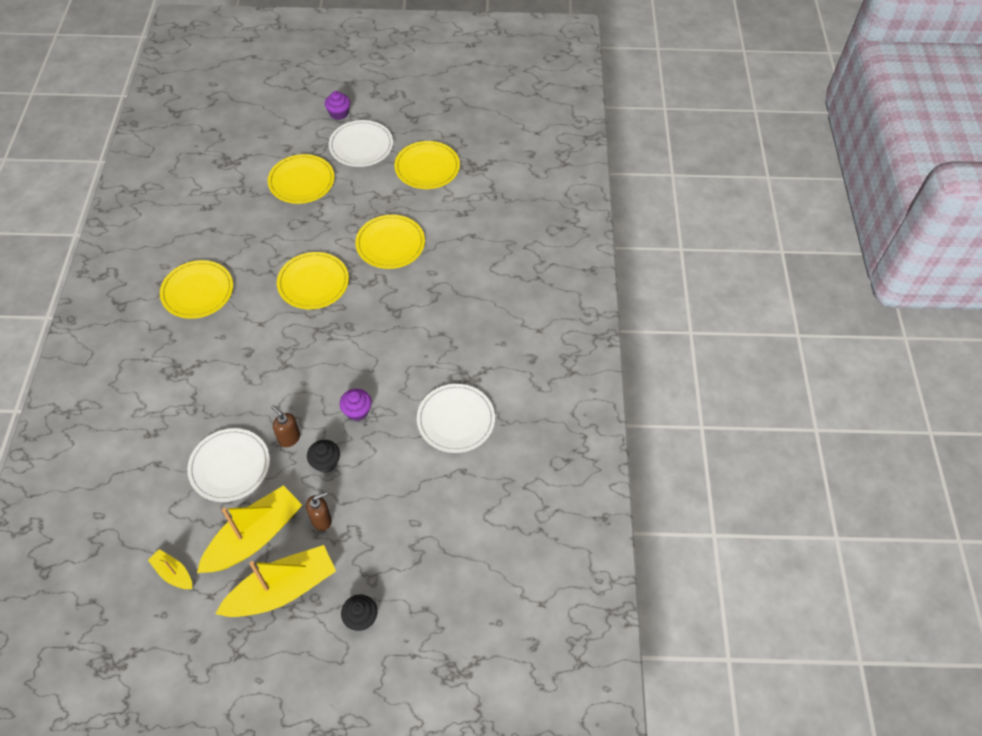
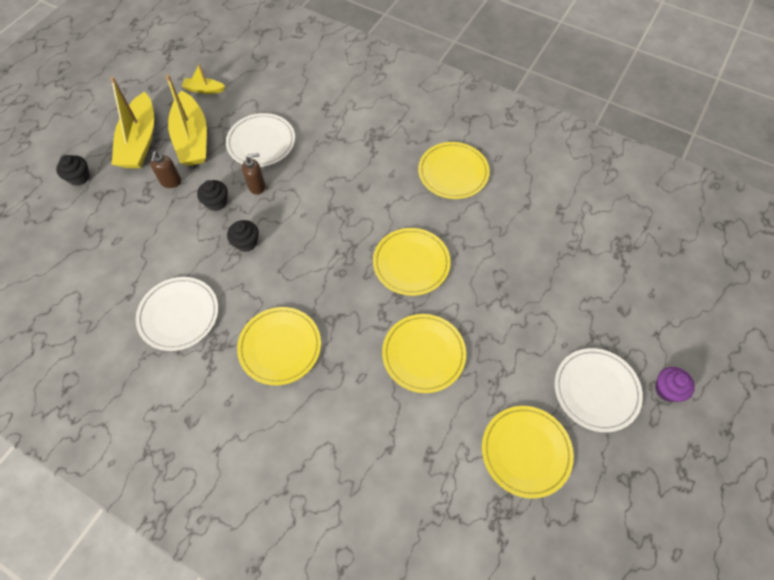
camera: 120 degrees right, 5 degrees up
yellow boat [148,549,192,589] -> yellow boat turned 150 degrees counterclockwise [181,63,225,94]
yellow plate [268,154,335,204] -> yellow plate moved to [237,307,321,385]
purple cupcake [340,389,372,421] -> black cupcake [227,220,259,252]

